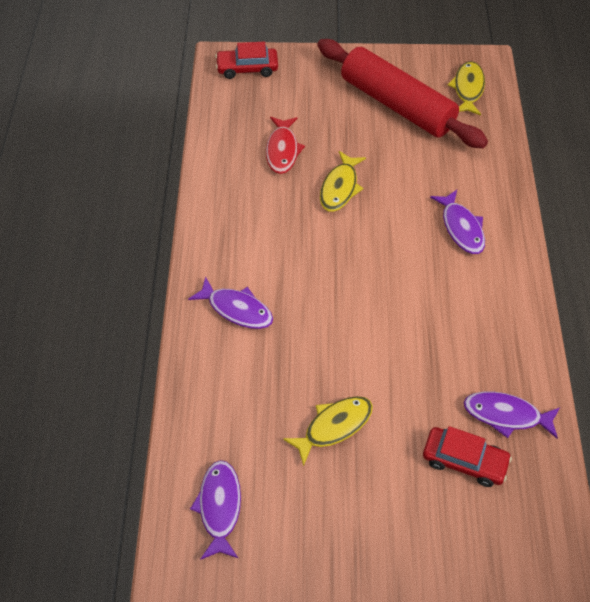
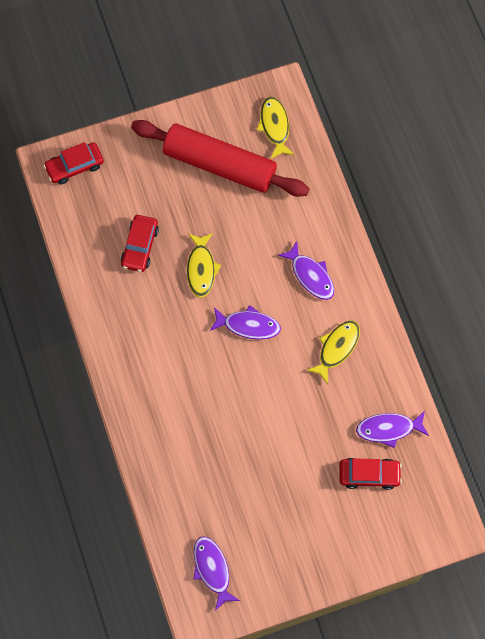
camera: 20 degrees left, 15 degrees up
purple fish [188,276,273,329] -> purple fish moved to [210,305,281,339]
red fish [266,117,305,174] -> red car [121,215,159,272]
yellow fish [283,396,373,466] -> yellow fish moved to [306,320,360,384]

